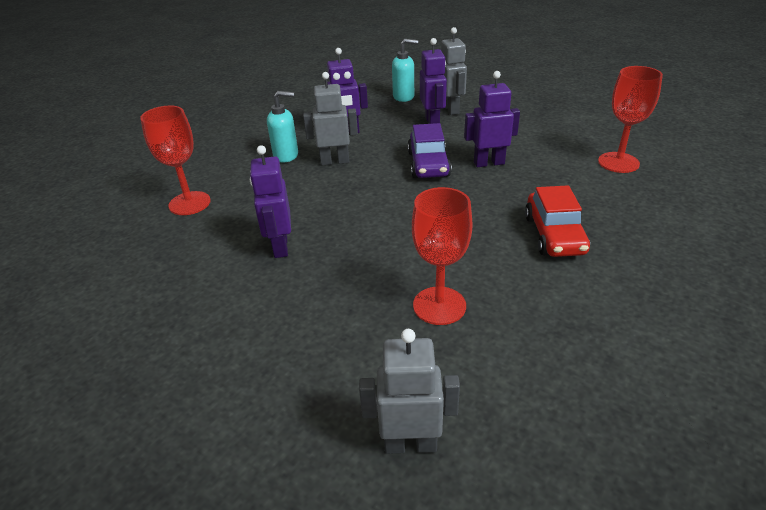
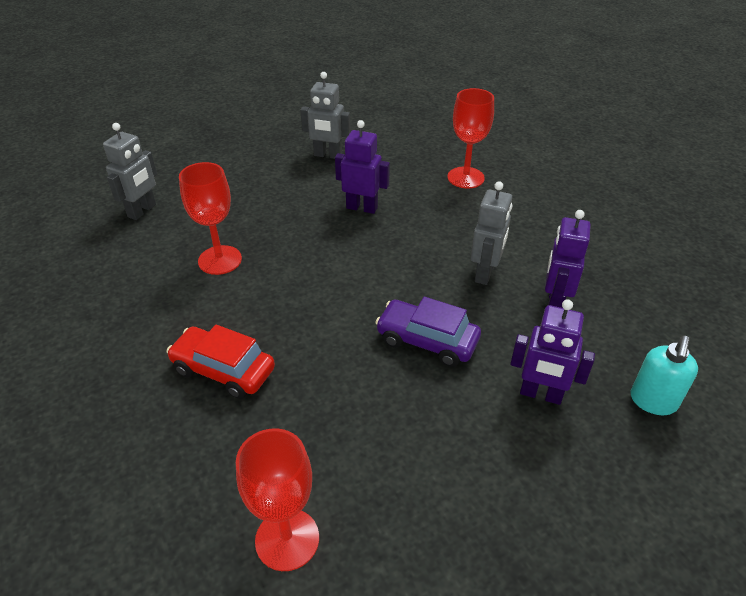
camera: 115 degrees right, 5 degrees up
turquoise soap dispenser [267,91,298,162] -> none
grey robot [441,27,467,115] -> grey robot moved to [300,72,350,159]
purple robot [464,71,520,167] -> none

